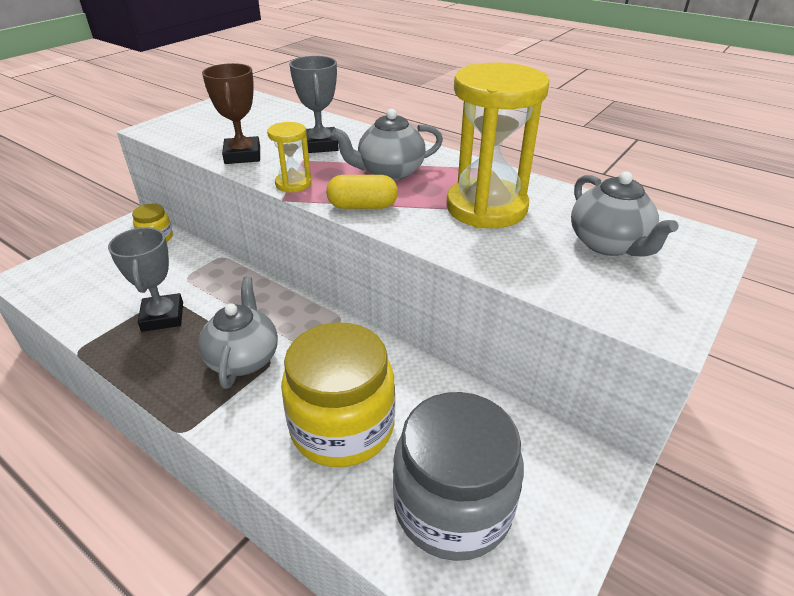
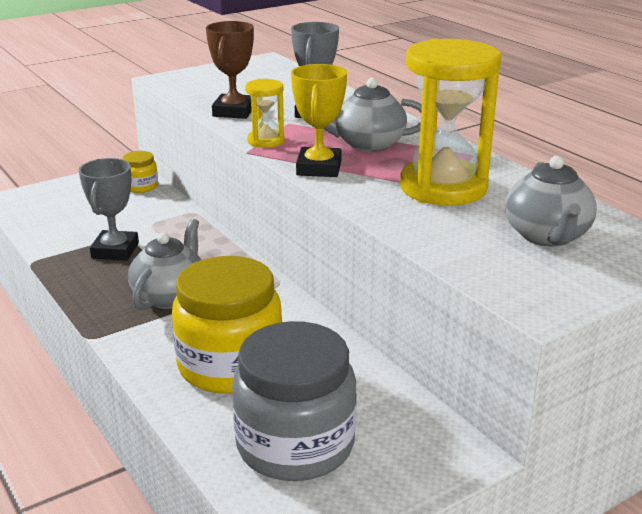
camera: 20 degrees right, 10 degrees down
yellow capsule [326,175,398,209] -> yellow trophy [291,64,347,177]

